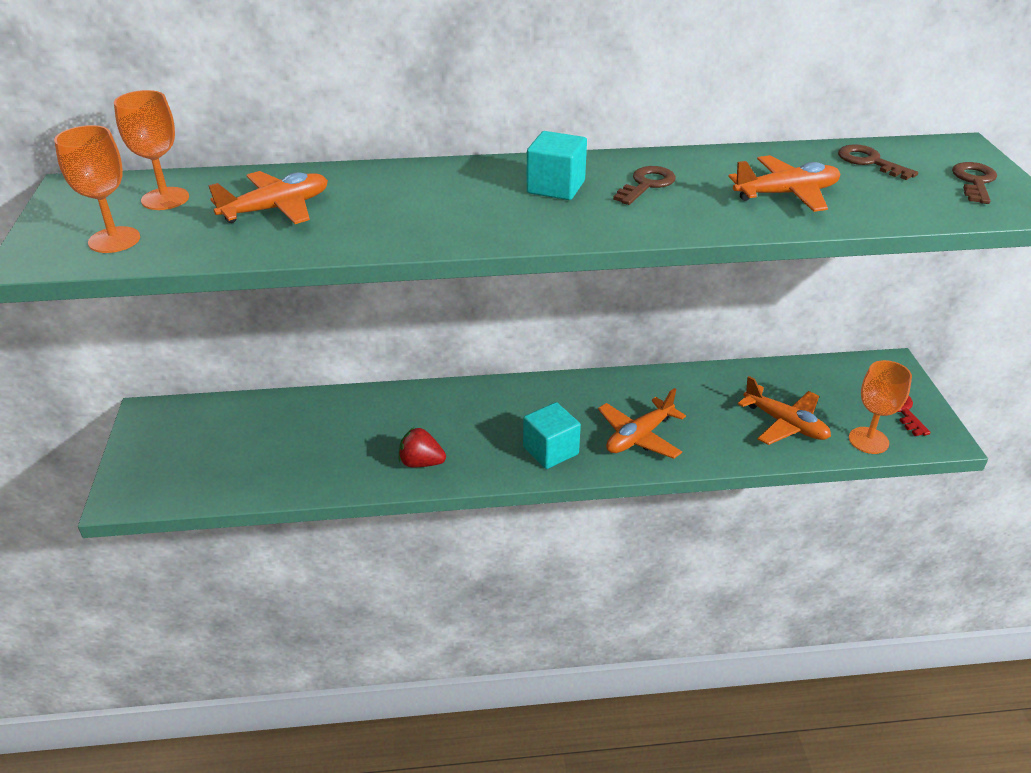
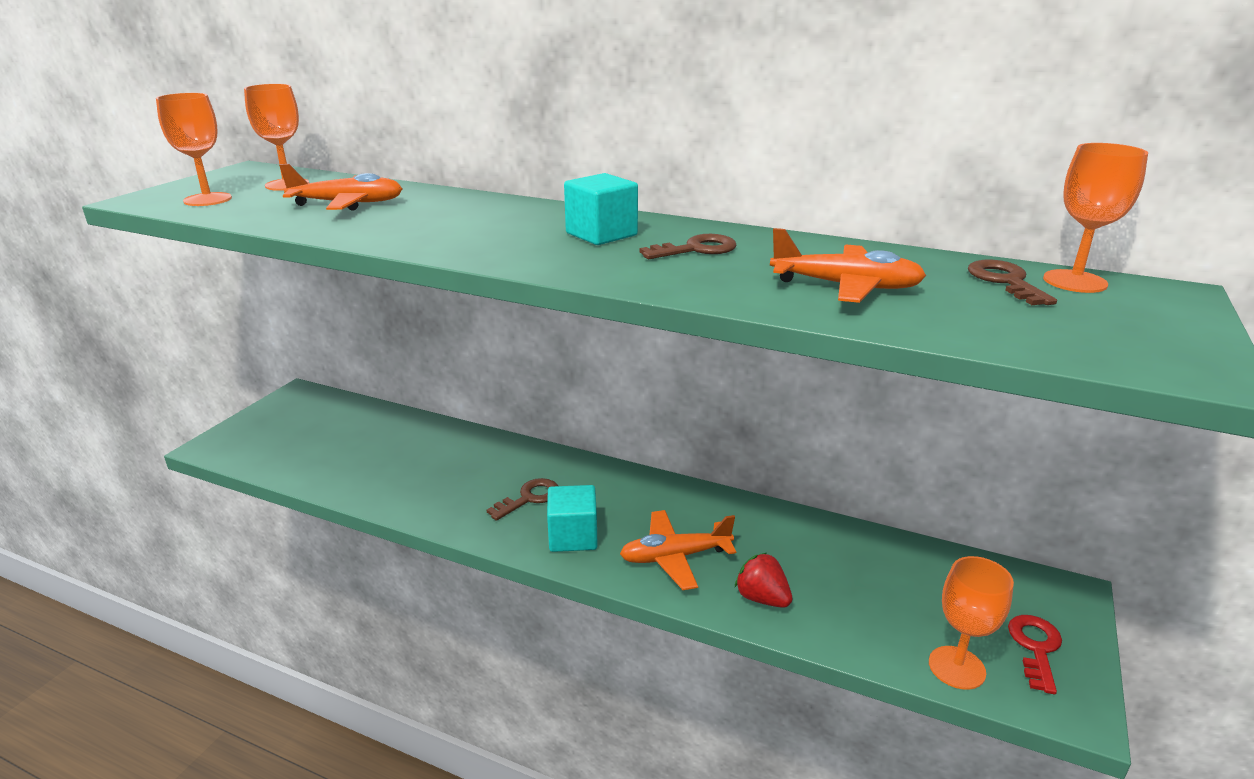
camera: 30 degrees right, 10 degrees down
red strawberry [399,427,446,467] -> red strawberry moved to [735,553,793,608]
orange plane [738,376,831,445] -> none
brown key [952,162,997,204] -> brown key moved to [487,478,558,521]
none -> orange goblet [1043,143,1148,293]

